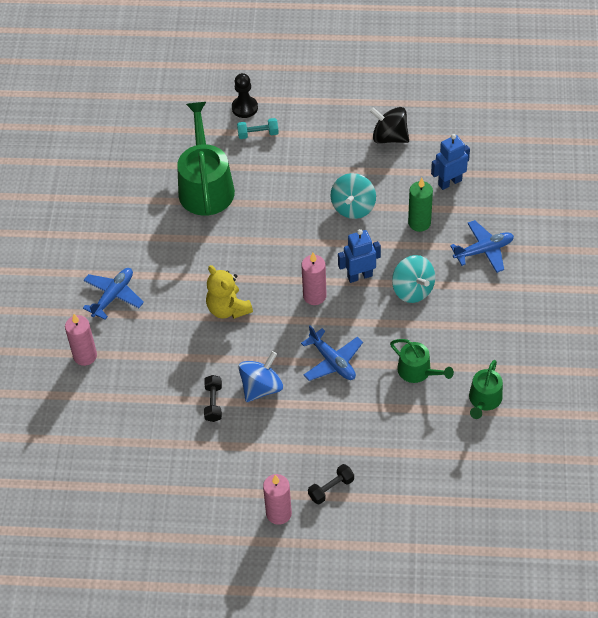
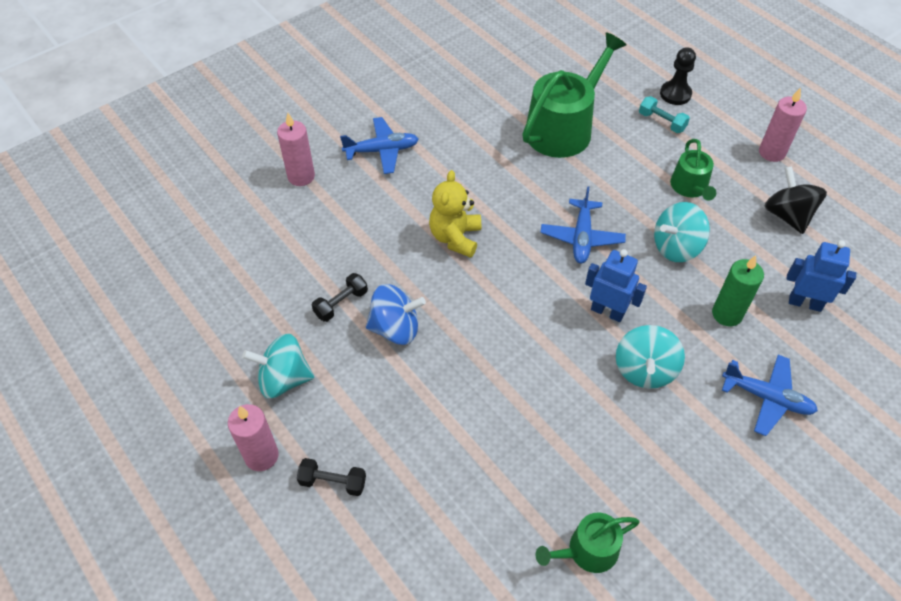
camera: 45 degrees right, 0 degrees up
pink candle [301,253,327,305] -> pink candle moved to [759,88,807,162]
blue plane [301,325,363,381] -> blue plane moved to [540,186,626,263]
green watering can [390,339,454,383] -> green watering can moved to [670,139,716,201]
none -> turquoise spinning top [242,334,314,398]

